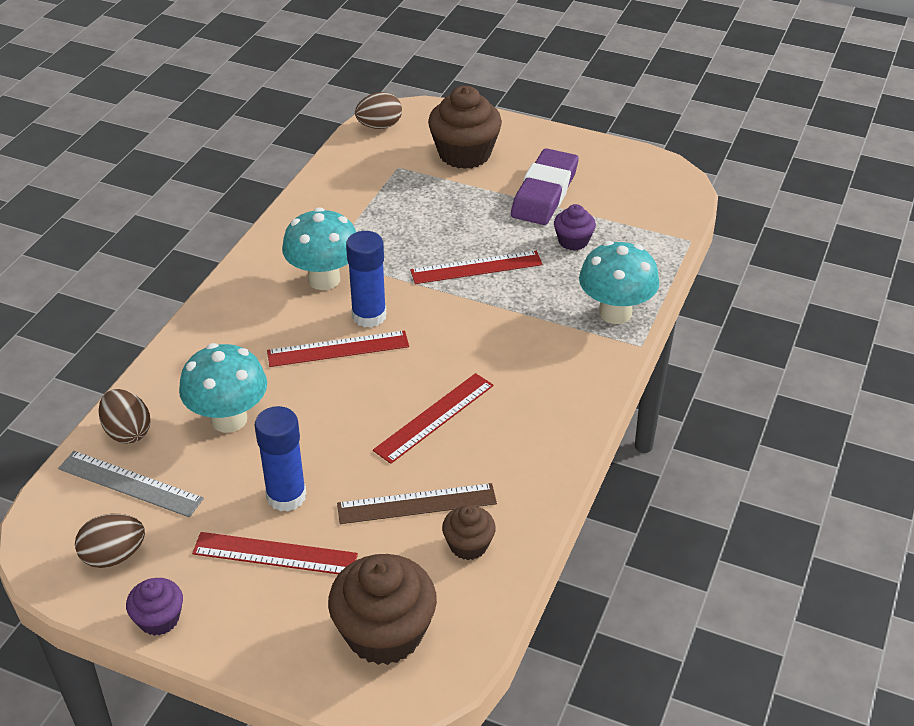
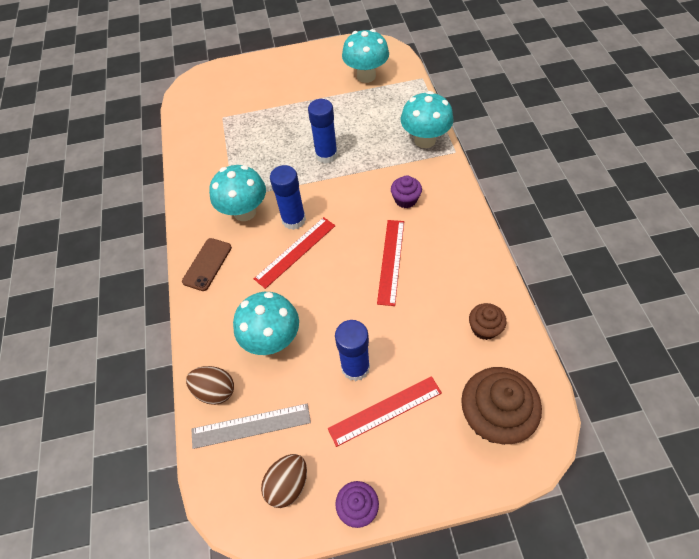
camera: 30 degrees left, 15 degrees up
brown ruler [337,483,497,524] -> none
brown egg [355,92,402,129] -> none
red ruler [410,251,543,284] -> blue glue stick [308,99,338,164]
brown cupcake [428,86,502,169] -> none
purple eraser [511,148,579,225] -> none
purple cupcake [554,204,596,251] -> purple cupcake moved to [391,176,422,208]
none -> brown phone [182,238,232,291]
none -> turquoise mushroom [342,29,389,83]

